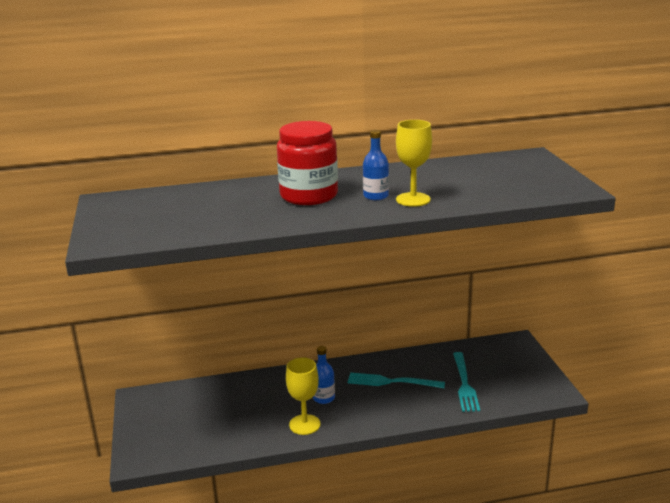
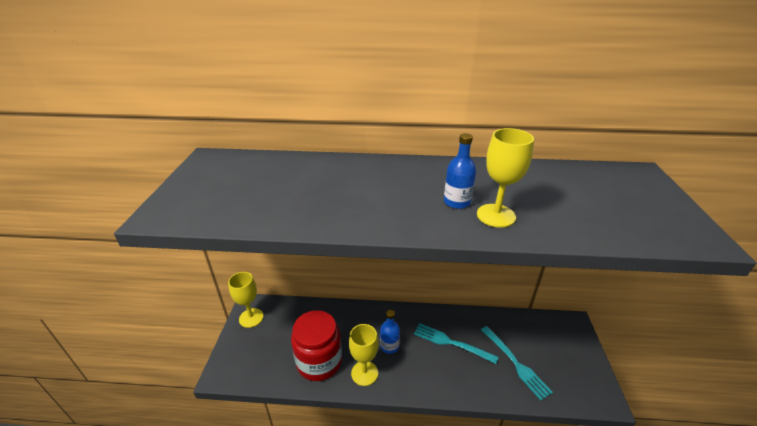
camera: 15 degrees right, 10 degrees up
red jar [277,121,338,205] -> red jar moved to [291,310,342,381]
turquoise fork [453,352,480,412] -> turquoise fork turned 45 degrees counterclockwise [481,326,553,400]
none -> yellow goblet [228,272,263,328]

